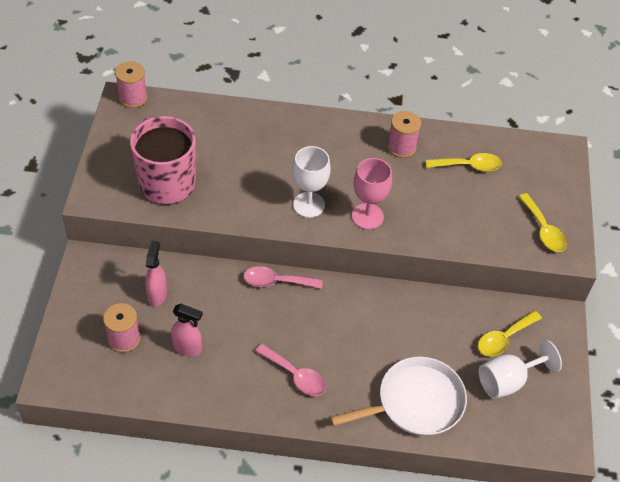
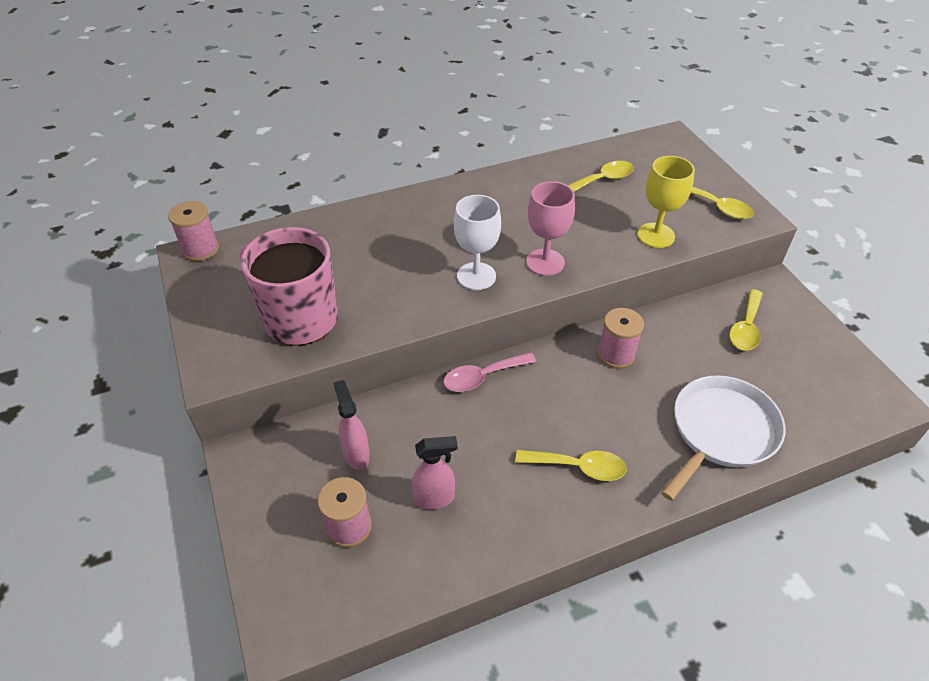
camera: 25 degrees left, 5 degrees down
pink spoon [255,343,326,396] -> yellow spoon [515,450,627,481]
pink spool [387,111,421,158] -> pink spool moved to [598,308,644,369]
white goblet [479,340,562,399] -> none
none -> yellow goblet [637,156,695,248]

